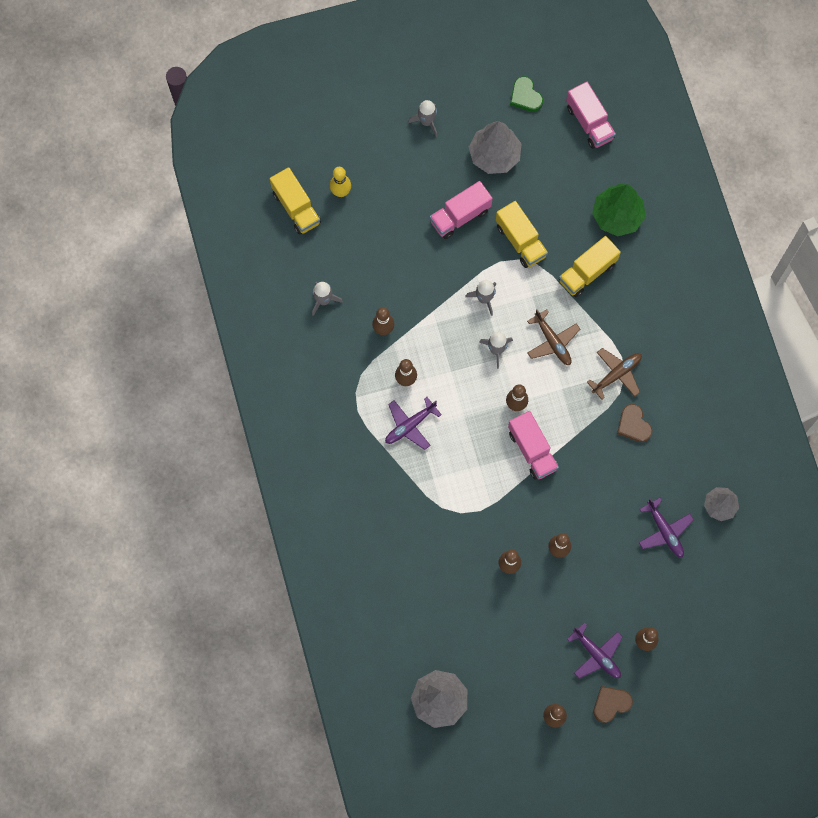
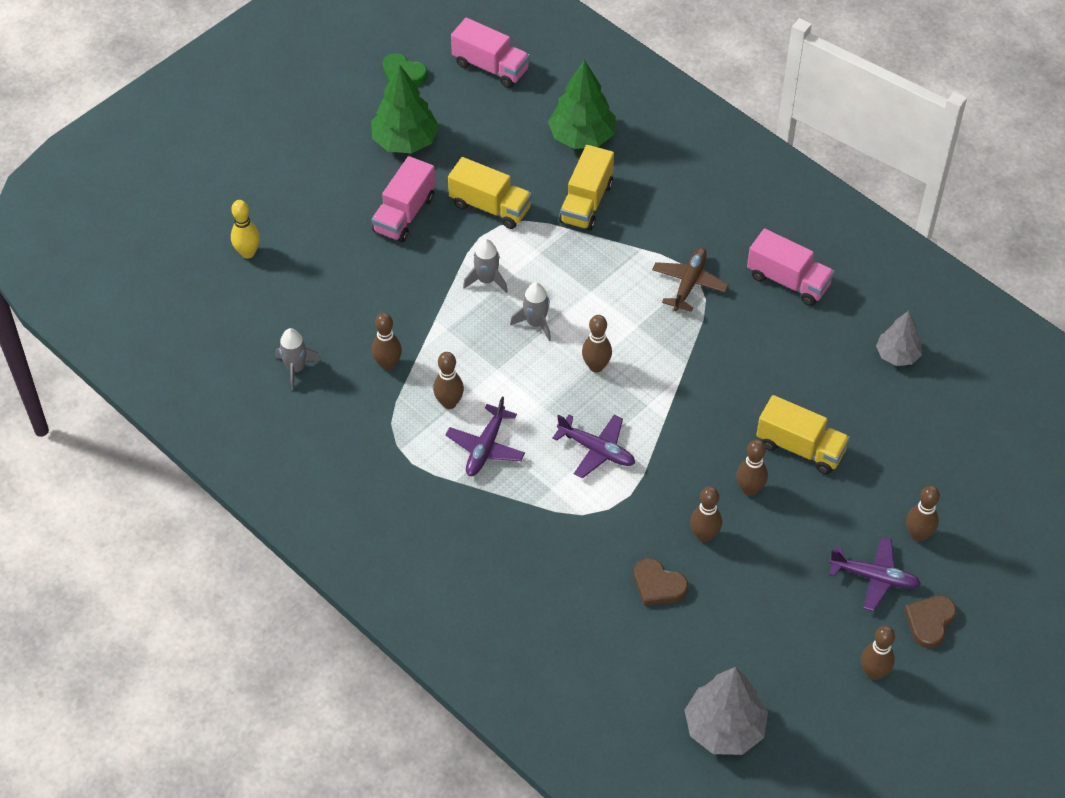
camera: 30 degrees left, 20 degrees down
yellow truck [270,167,321,235] -> yellow truck moved to [756,395,850,474]
grey rocket [408,100,437,137] -> none
grey tree [469,121,521,174] -> green tree [371,64,439,153]
pink truck [508,411,559,480] -> pink truck moved to [747,229,835,306]
brown plane [527,309,580,365] -> none
brown heart [617,404,652,442] -> brown heart moved to [634,558,688,606]
purple plane [638,498,694,558] -> purple plane moved to [552,414,635,479]

